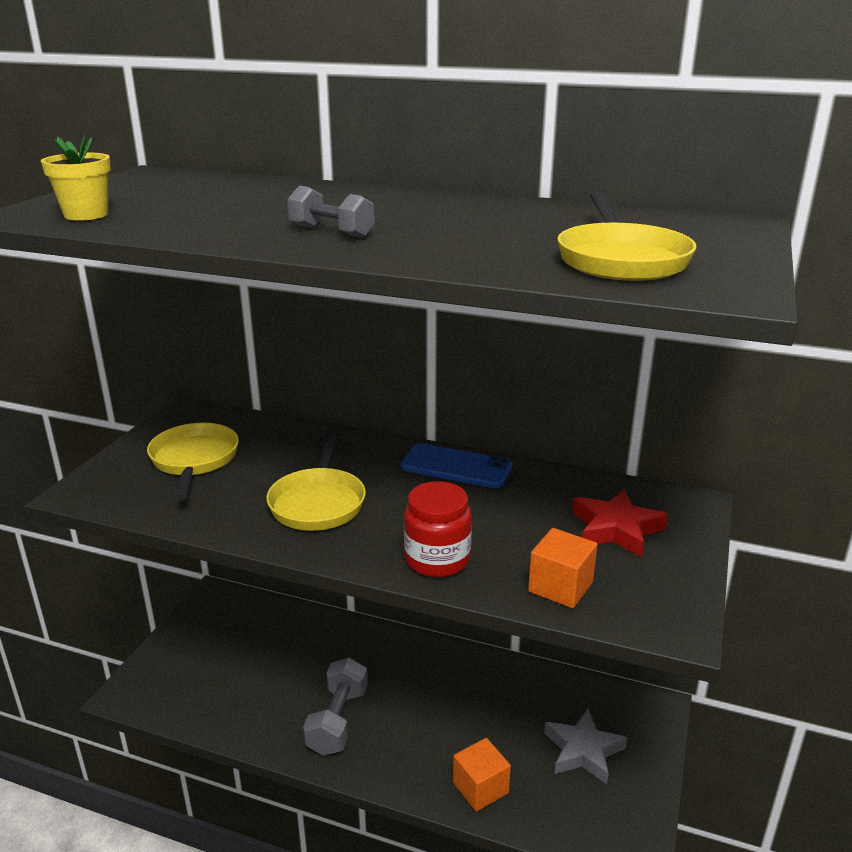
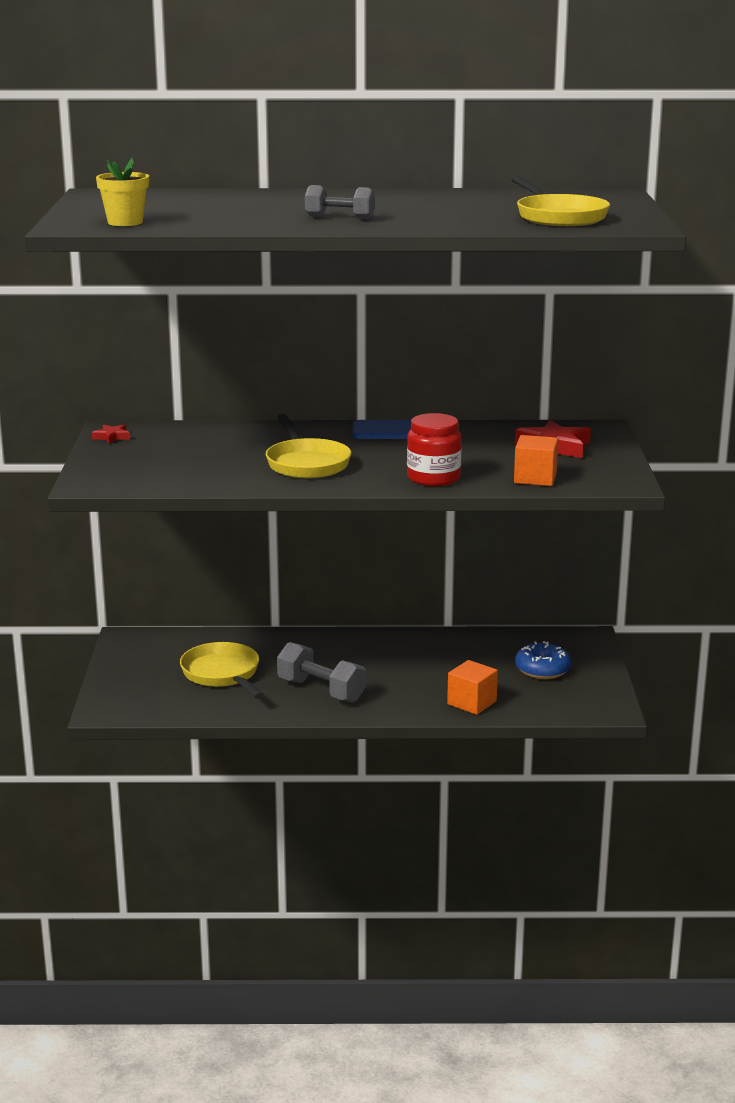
camera: 20 degrees left, 5 degrees down
yellow pan [147,423,239,500] -> yellow pan moved to [180,642,264,699]
grey dumbbell [303,657,368,756] -> grey dumbbell turned 45 degrees counterclockwise [277,642,366,702]
grey star [544,709,627,784] -> blue donut [515,641,571,679]
none -> red star [92,424,130,444]

